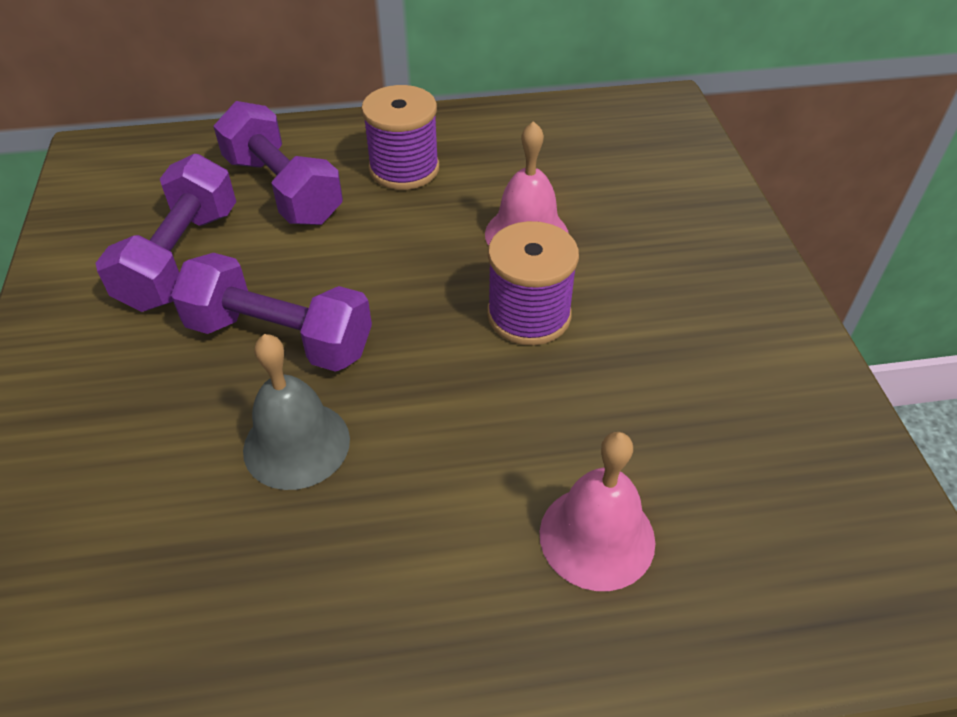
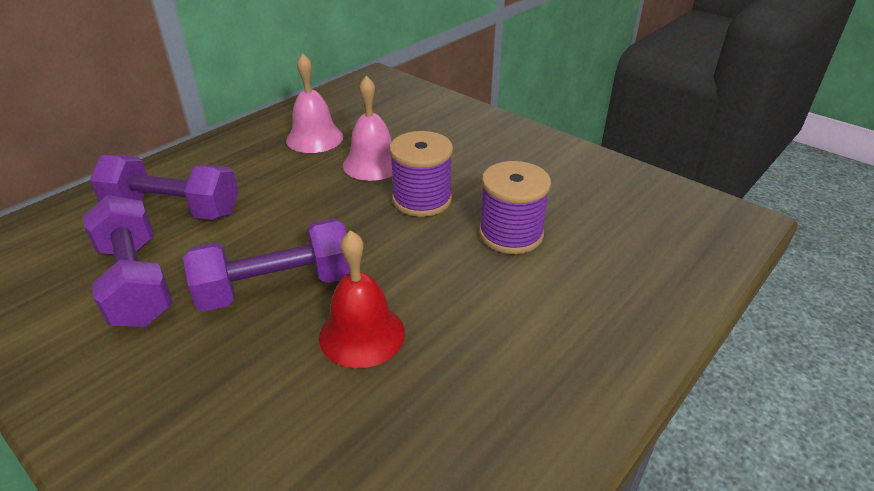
camera: 40 degrees left, 10 degrees down
grey bell [243,334,350,490] -> red bell [319,230,405,368]
purple spool [361,85,439,190] -> purple spool moved to [479,161,551,254]
pink bell [540,432,655,591] -> pink bell moved to [286,53,343,153]

